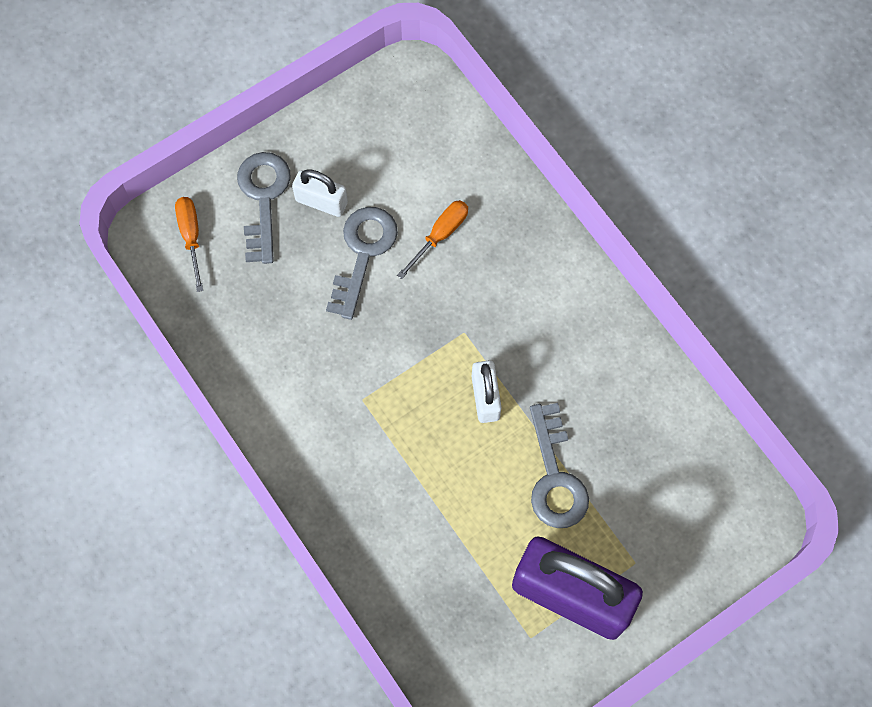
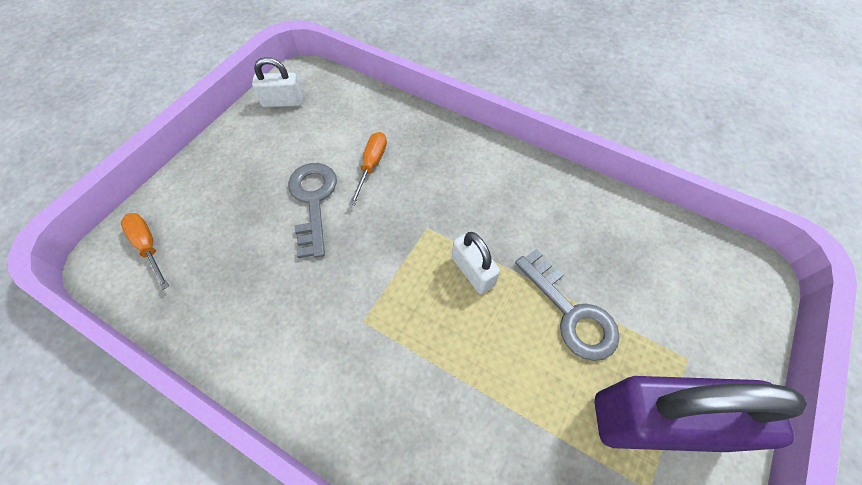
camera: 25 degrees left, 10 degrees down
grey key [237,152,291,264] -> none
white padlock [292,169,348,217] -> white padlock moved to [252,57,303,107]

